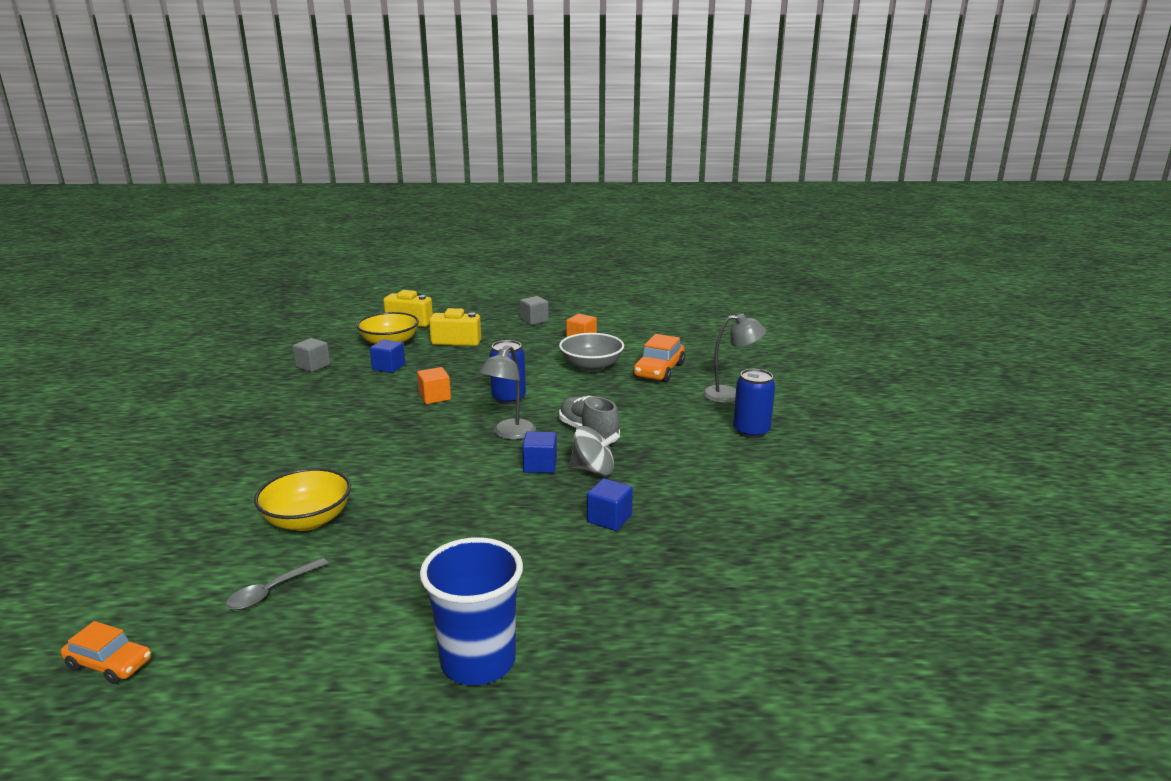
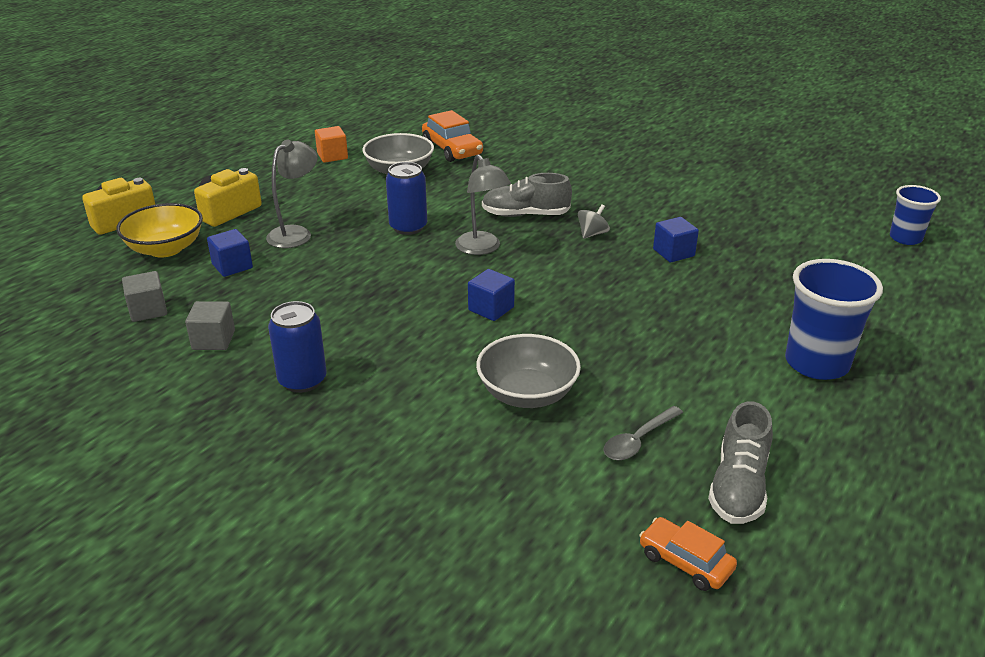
camera: 55 degrees left, 10 degrees up
orange car [61,621,151,684] -> orange car turned 105 degrees counterclockwise [639,517,737,591]
grey spoon [226,558,328,610] -> grey spoon turned 60 degrees clockwise [603,406,683,460]
yellow bowl [254,468,351,531] -> grey bowl [476,334,581,408]
orange cube [417,367,451,404] -> none
grey cube [520,296,549,325] -> grey cube moved to [185,301,235,350]
blue cube [522,431,557,473] -> blue cube moved to [468,269,515,321]
grey spinning top [570,426,619,476] -> grey spinning top [578,204,610,239], size x0.66
grey lamp [703,314,766,403] -> grey lamp moved to [266,139,318,248]
blue can [733,369,775,438] -> blue can moved to [268,301,327,393]
none -> grey shoe [708,401,773,524]
none -> blue cup [890,185,941,245]

